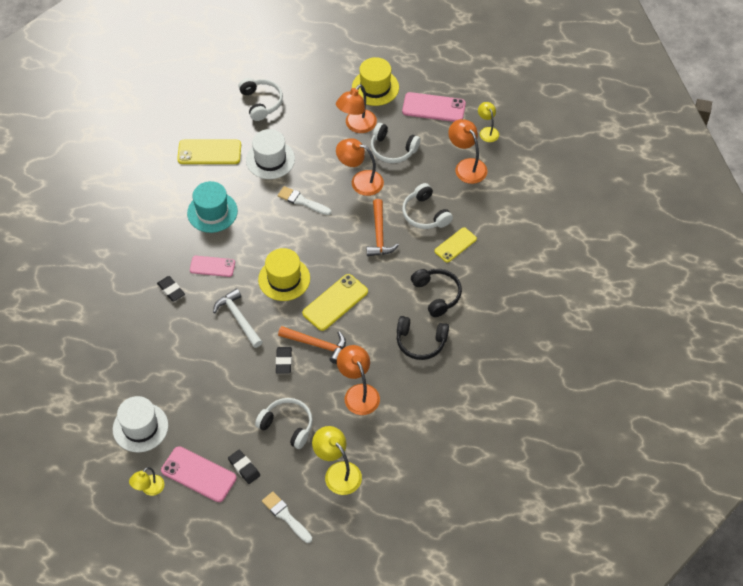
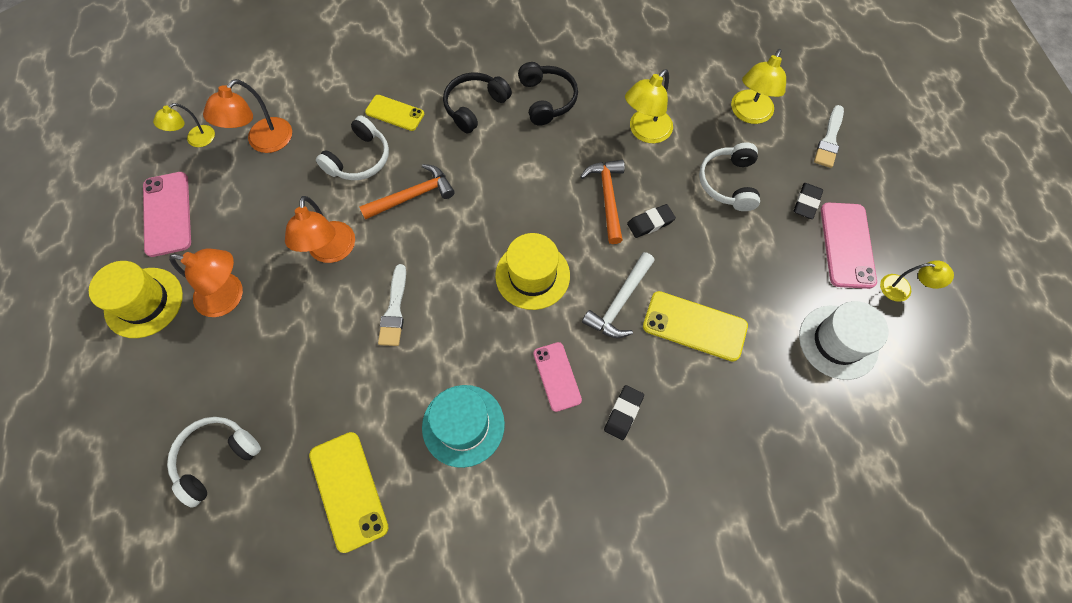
camera: 115 degrees left, 10 degrees up
white hat [246,129,295,179] -> none
yellow phone [302,274,368,331] -> yellow phone moved to [643,291,748,362]
orange lamp [337,345,380,415] -> yellow lamp [625,69,673,143]
white headphones [371,123,420,163] -> none

